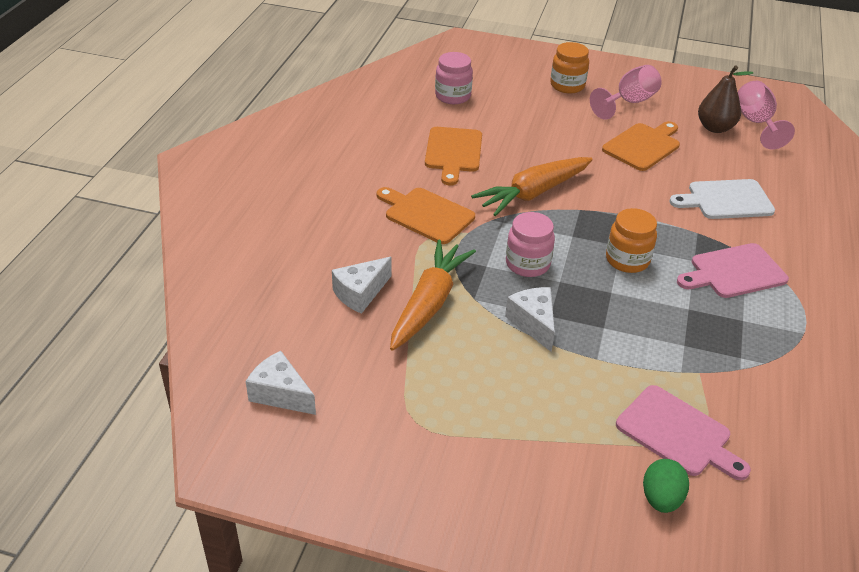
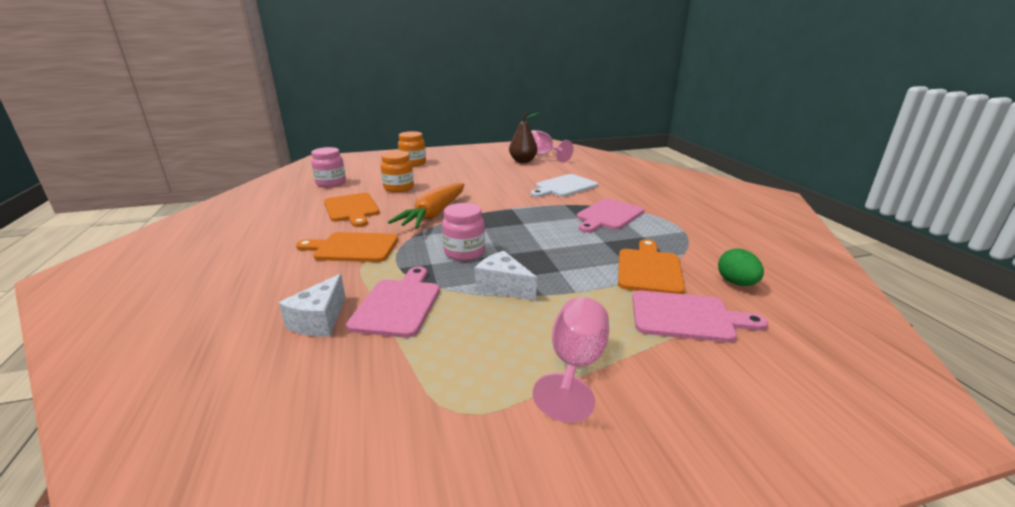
camera: 30 degrees left, 15 degrees down
white cheese [246,351,316,415] -> none
orange carrot [390,240,476,351] -> pink cutting board [346,267,440,338]
pink goblet [590,65,662,120] -> pink goblet moved to [533,297,609,423]
orange cutting board [602,121,680,171] -> orange cutting board moved to [618,239,685,294]
orange jar [606,208,657,273] -> orange jar moved to [381,151,414,192]
green egg [643,459,689,513] -> green egg moved to [718,249,764,286]

